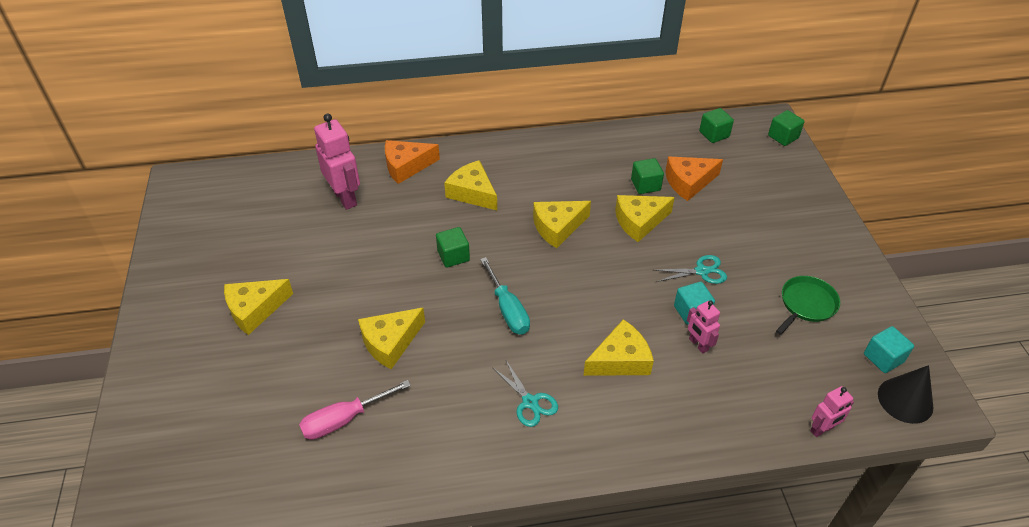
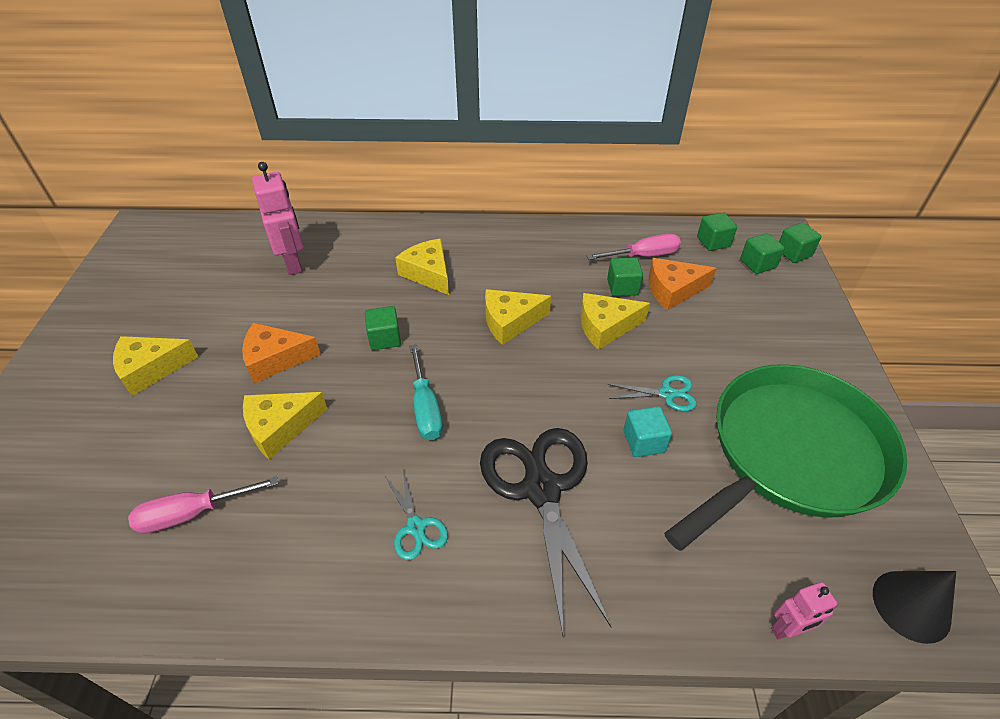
camera: 10 degrees right, 0 degrees up
orange cheese [385,140,440,184] -> orange cheese moved to [242,323,321,384]
yellow cheese [583,319,654,376] -> black scissors [480,428,611,635]
pink robot [687,300,720,353] -> none
green pan [776,276,840,335] -> green pan [664,364,907,551], size x2.48
turquoise cube [864,326,914,373] -> none
none -> pink screwdriver [586,234,681,260]
none -> green cube [740,233,785,274]

